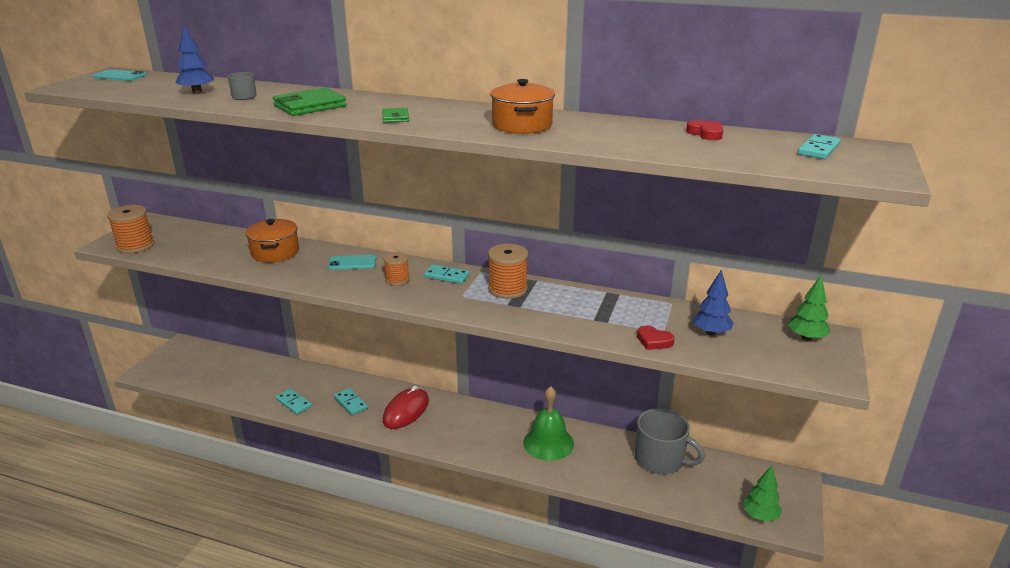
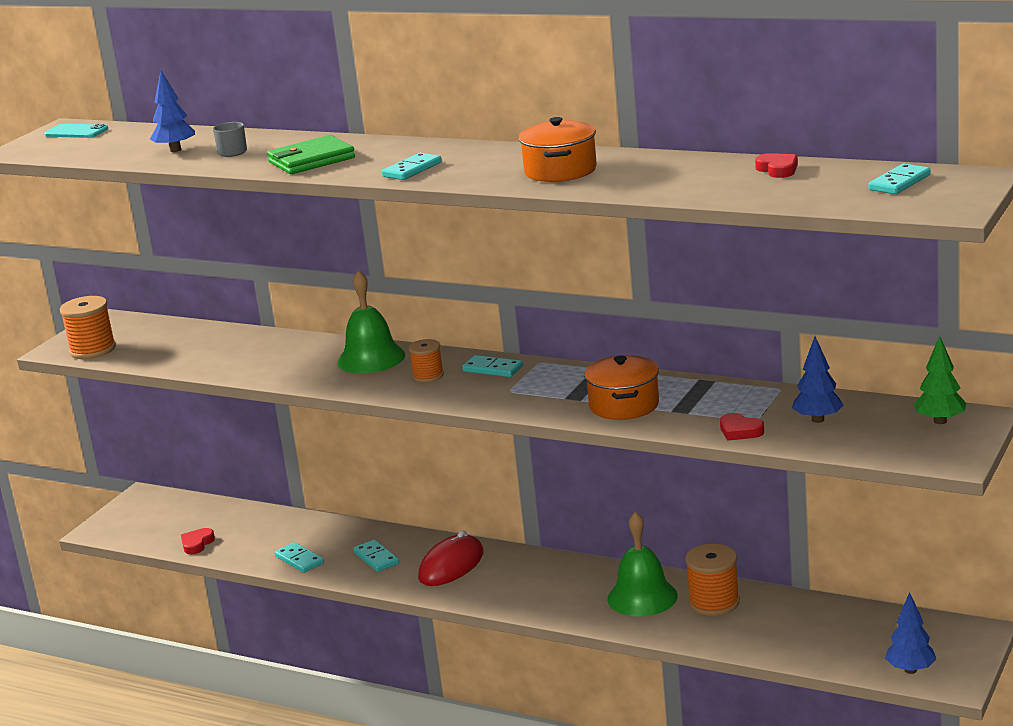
camera: 10 degrees right, 5 degrees down
orange pot [245,219,299,262] -> orange pot moved to [584,355,659,420]
turquoise phone [328,255,376,270] -> green bell [337,270,405,373]
green wallet [382,108,409,123] -> turquoise domino [382,153,442,180]
orange spool [488,244,528,299] -> orange spool moved to [685,544,740,616]
grey mug [635,408,705,474] -> none
green tree [743,465,782,522] -> blue tree [885,592,936,674]
none -> red heart [181,528,215,554]

